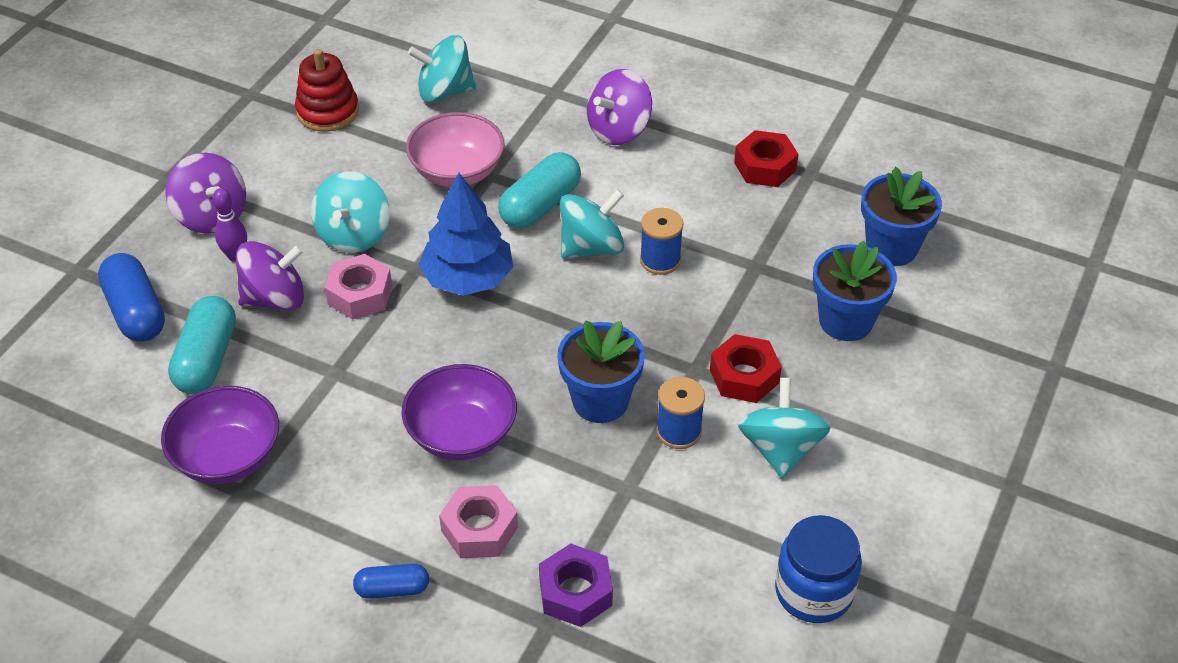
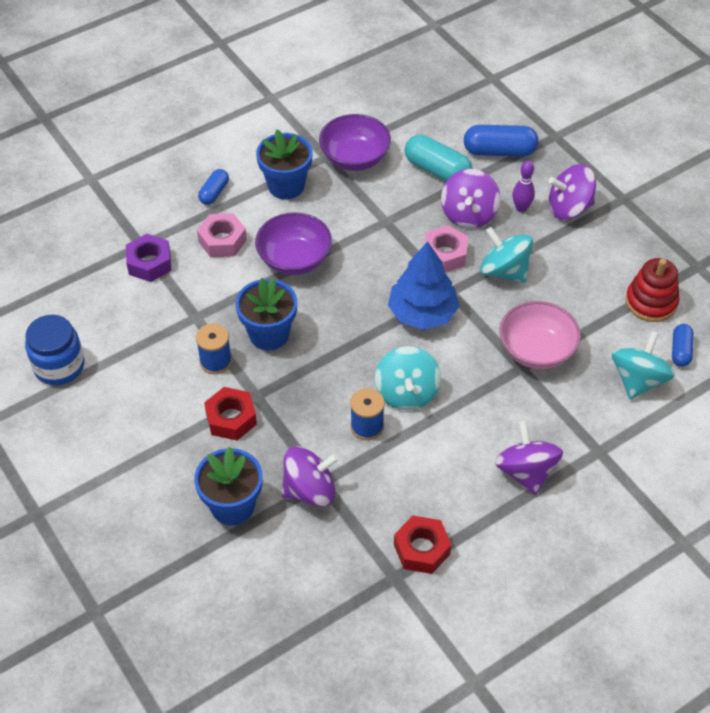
camera: 120 degrees right, 5 degrees up
turquoise capsule [498,152,581,229] -> none
turquoise spinning top [738,378,831,479] -> none
blue flower pot [861,167,942,266] -> blue flower pot moved to [256,129,312,199]
none -> purple spinning top [281,446,339,507]
none -> blue capsule [672,324,694,367]

